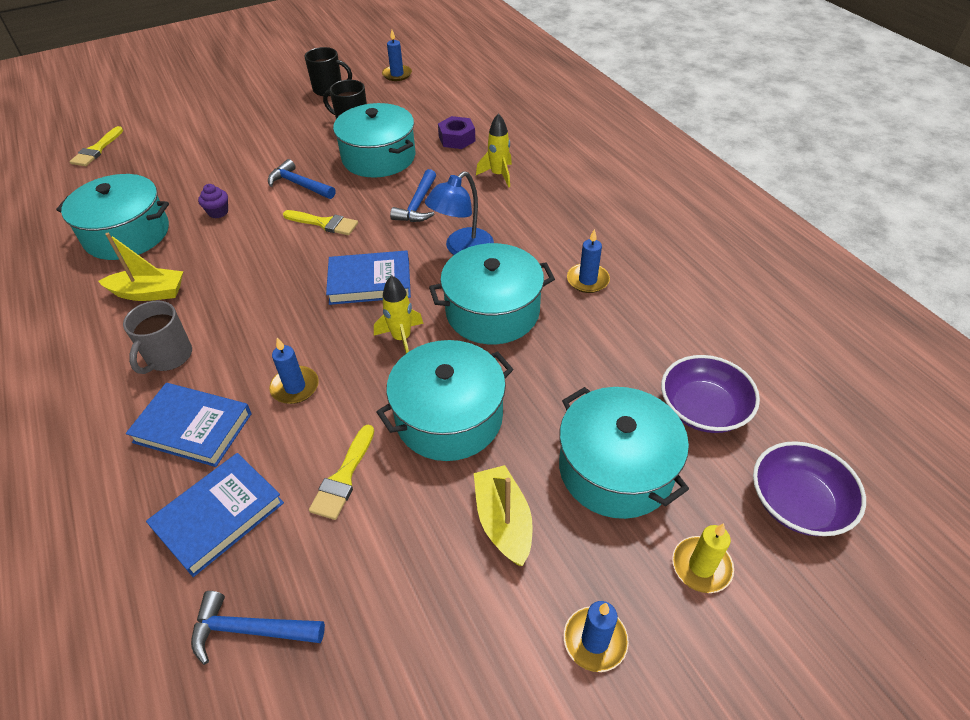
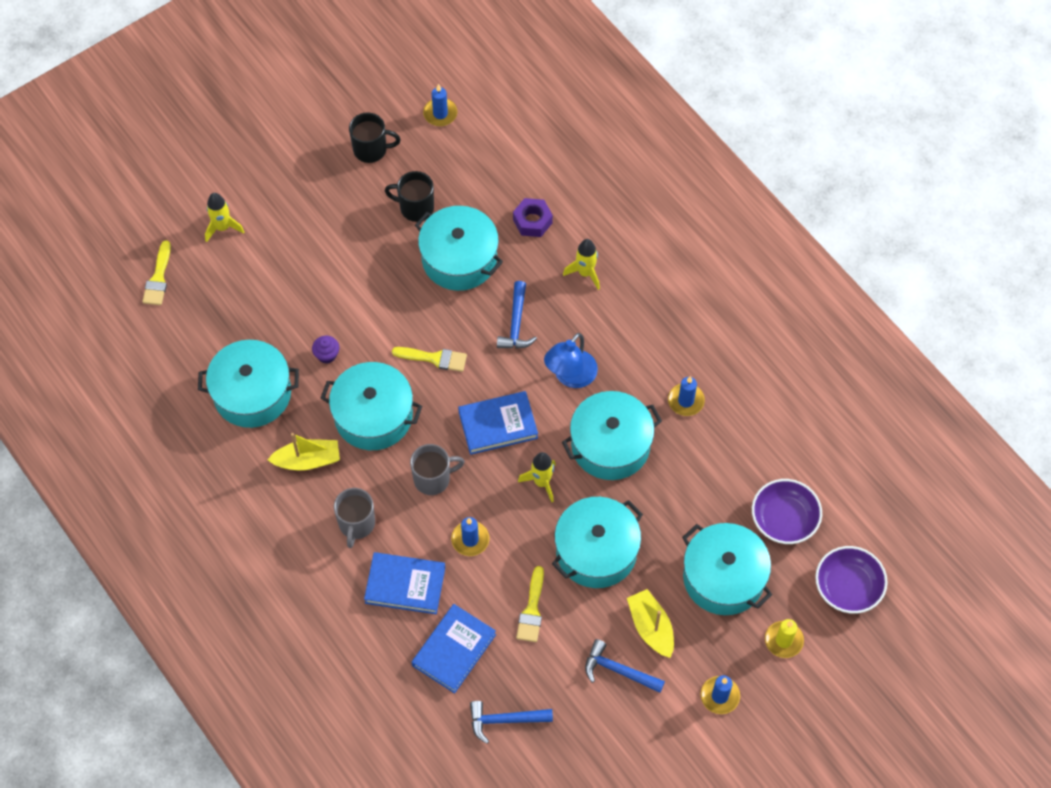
camera: 10 degrees left, 15 degrees up
blue hammer [268,159,335,199] -> blue hammer moved to [585,639,665,693]
none -> yellow rocket [205,193,244,242]
none -> turquoise pot [321,362,422,450]
none -> grey mug [410,444,465,495]

